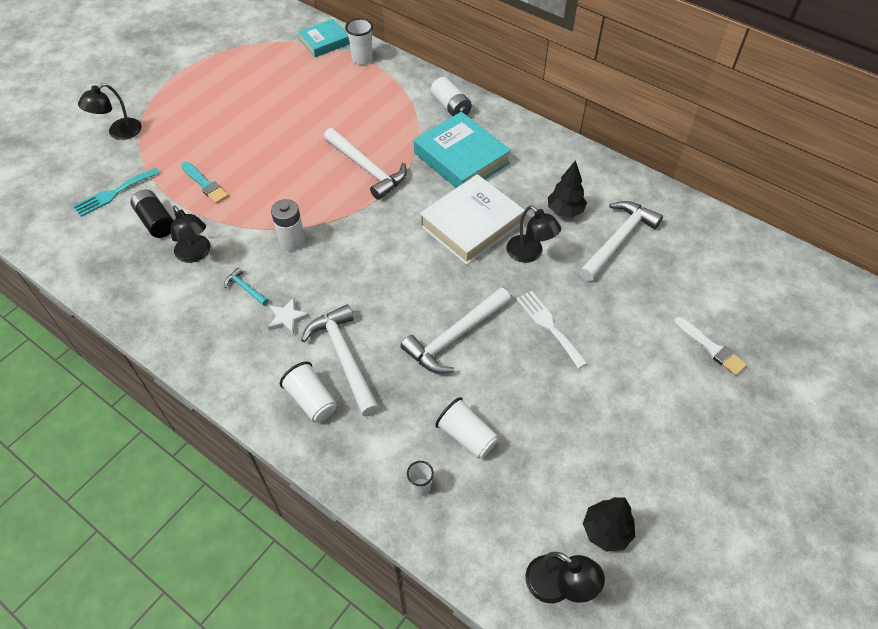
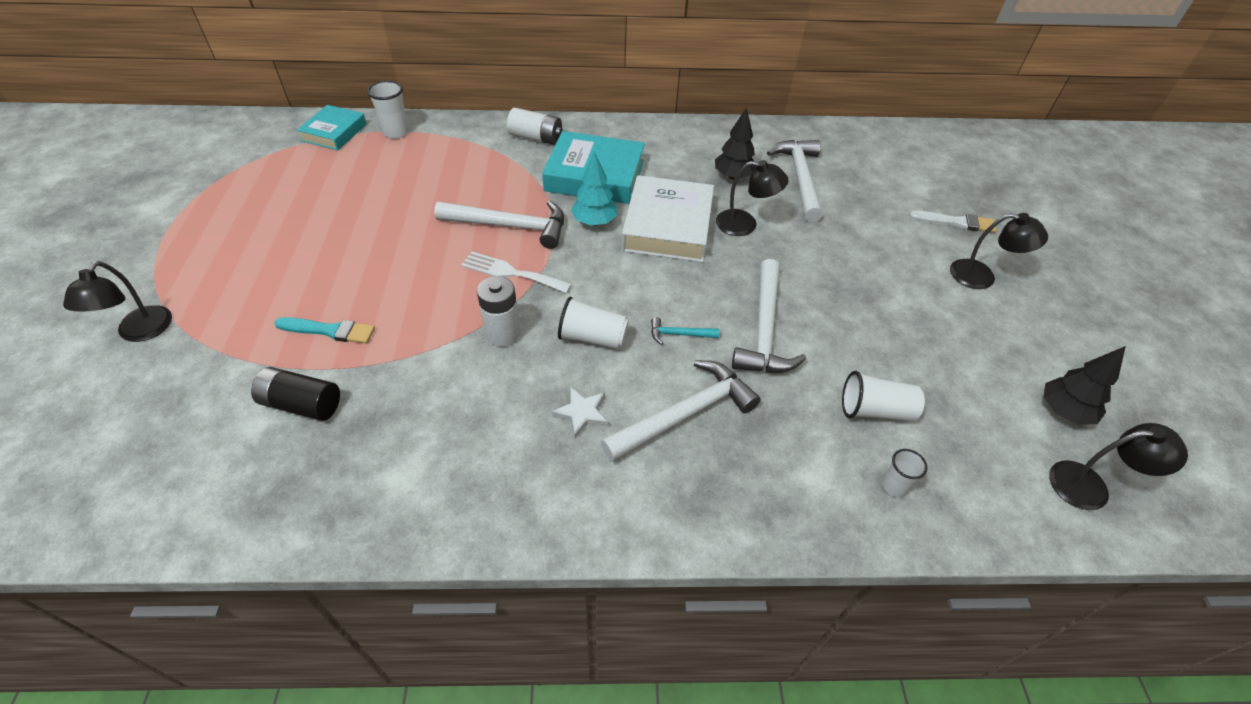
camera: 40 degrees left, 5 degrees down
turquoise fork [74,168,160,217] -> none
black lamp [171,206,210,263] -> black lamp moved to [950,213,1048,289]
turquoise hammer [224,267,269,306] -> turquoise hammer moved to [651,317,719,345]
white cup [280,362,337,422] -> white cup moved to [558,297,629,349]
white hammer [301,304,379,417] -> white hammer turned 120 degrees clockwise [601,360,760,462]
white fork [516,291,588,369] -> white fork moved to [461,252,572,293]
none -> turquoise tree [571,151,617,226]

